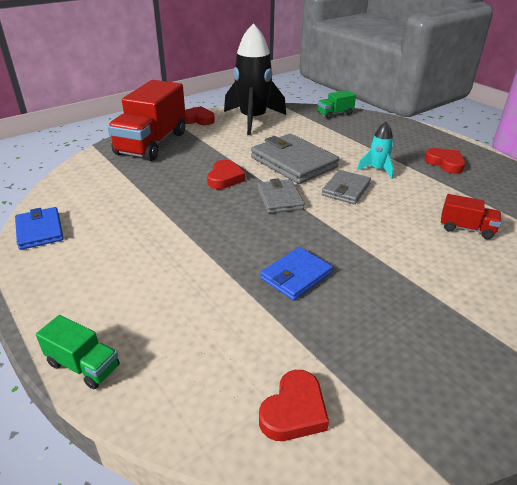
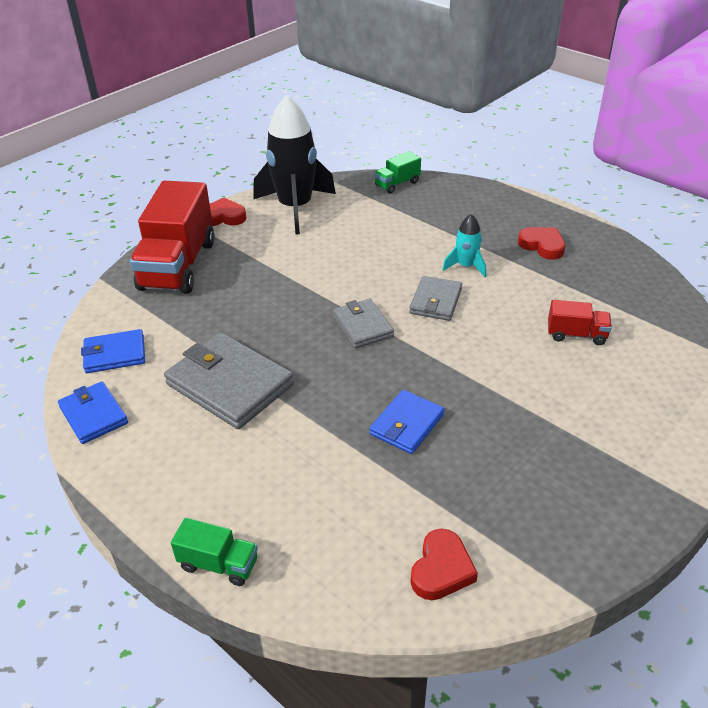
camera: 10 degrees left, 5 degrees up
red heart [207,160,246,189] -> none
grey wallet [251,134,339,184] -> grey wallet moved to [164,333,294,429]
none -> blue wallet [81,329,145,373]

